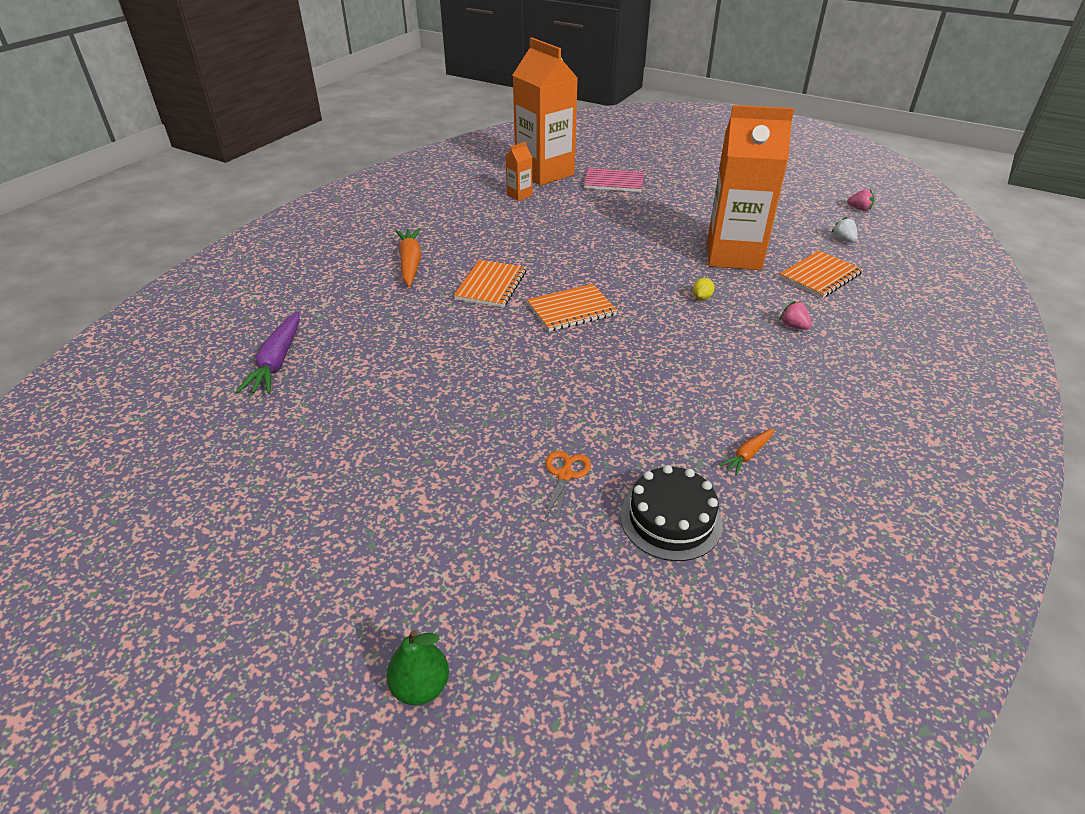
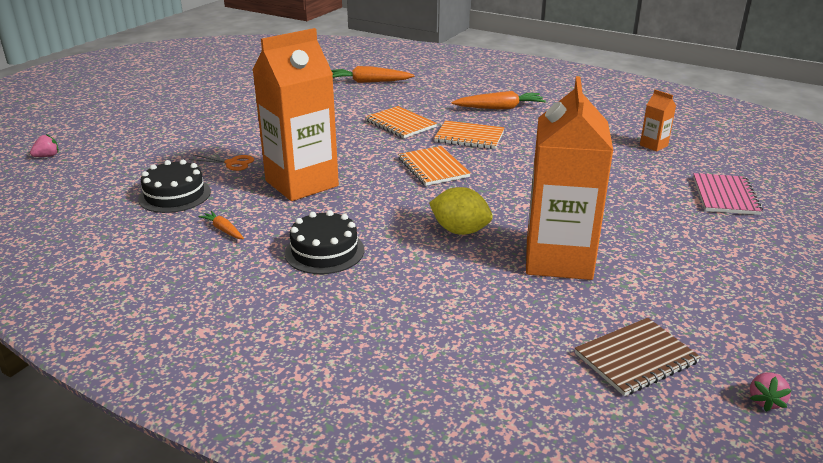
camera: 90 degrees right, 10 degrees down
purple carrot [236,311,300,394] -> orange carrot [331,66,415,83]
green pear [386,630,449,705] -> none
orange carton [513,38,578,186] -> orange carton moved to [253,28,339,201]
yellow lemon [693,278,715,300] -> yellow lemon [429,187,493,235], size x2.07
orange notebook [779,251,863,298] -> orange notebook moved to [365,106,437,138]
pink strawberry [780,301,812,330] -> pink strawberry moved to [30,134,59,157]
white strawberry [832,217,857,242] -> brown notebook [575,318,701,396]
none -> black cake [285,210,365,274]

